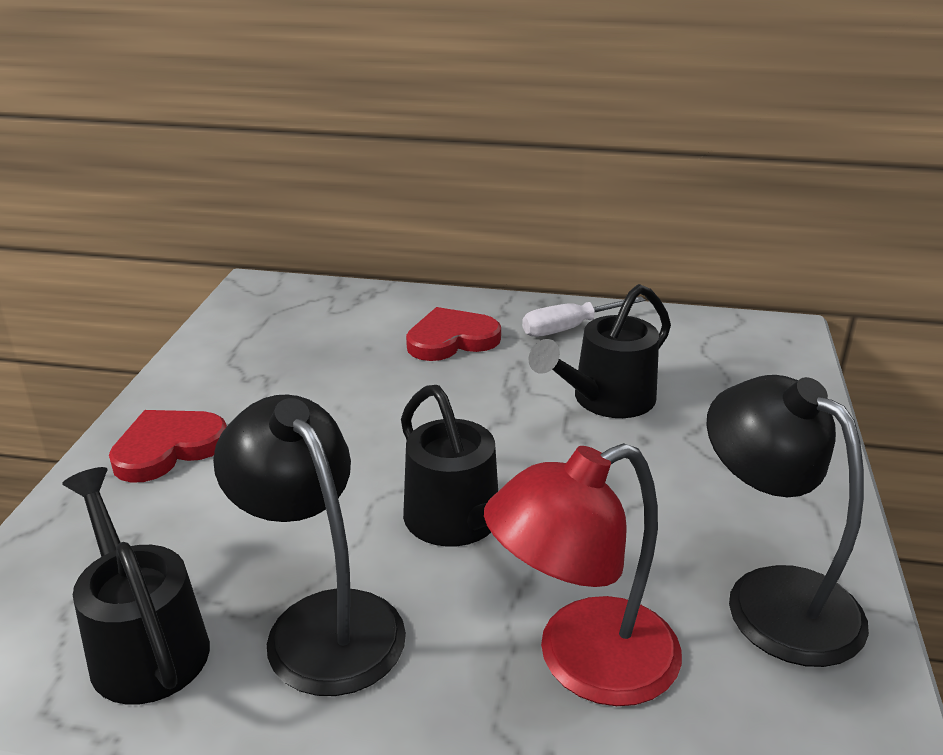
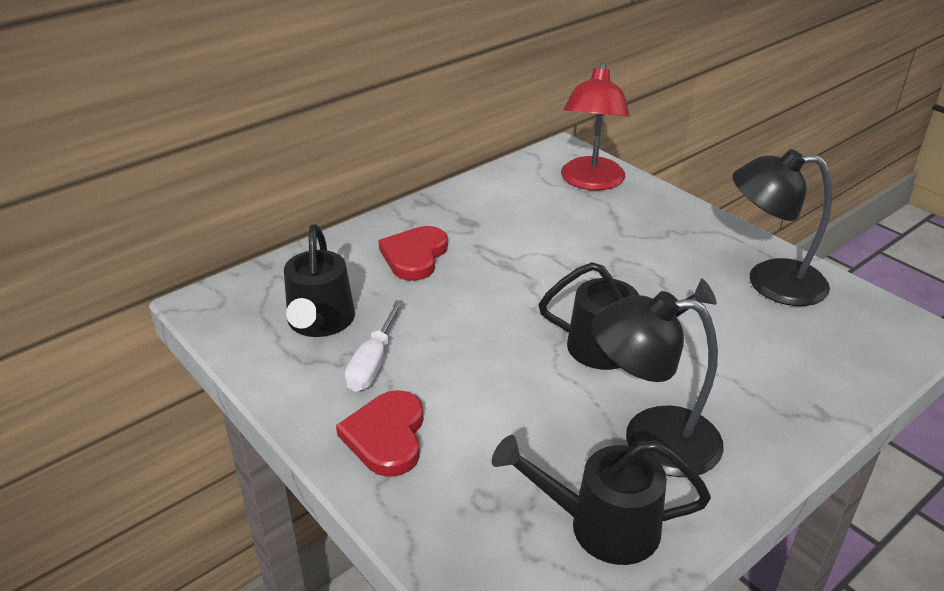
camera: 50 degrees left, 5 degrees up
red lamp [484,443,682,706] -> red lamp moved to [561,62,630,191]
white screwdriver [522,296,645,337] -> white screwdriver moved to [345,300,404,392]
black watering can [529,284,671,418] -> black watering can moved to [284,224,355,337]

